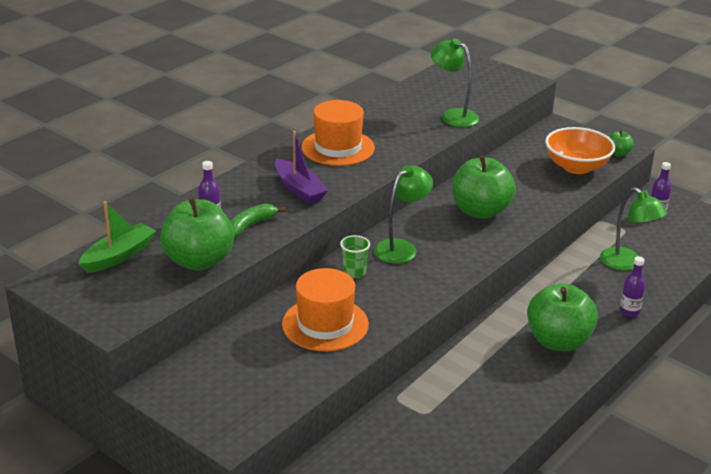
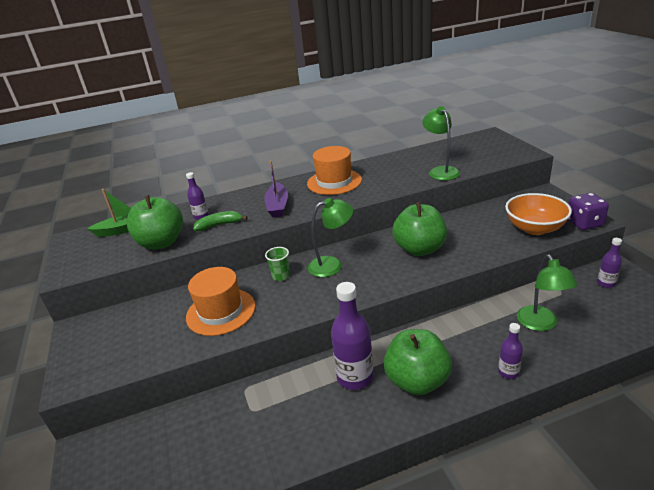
camera: 35 degrees right, 0 degrees up
green apple [609,130,634,157] -> purple dice [568,193,609,230]
none -> purple bottle [331,282,374,390]

